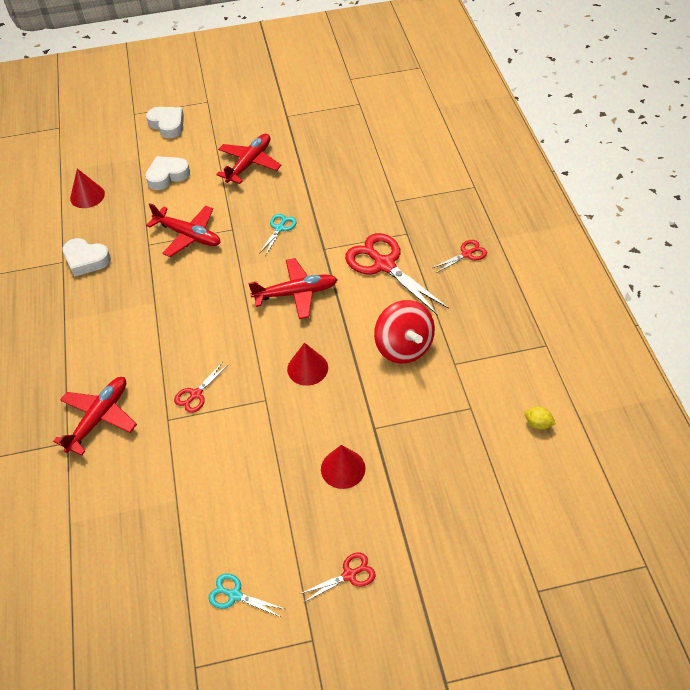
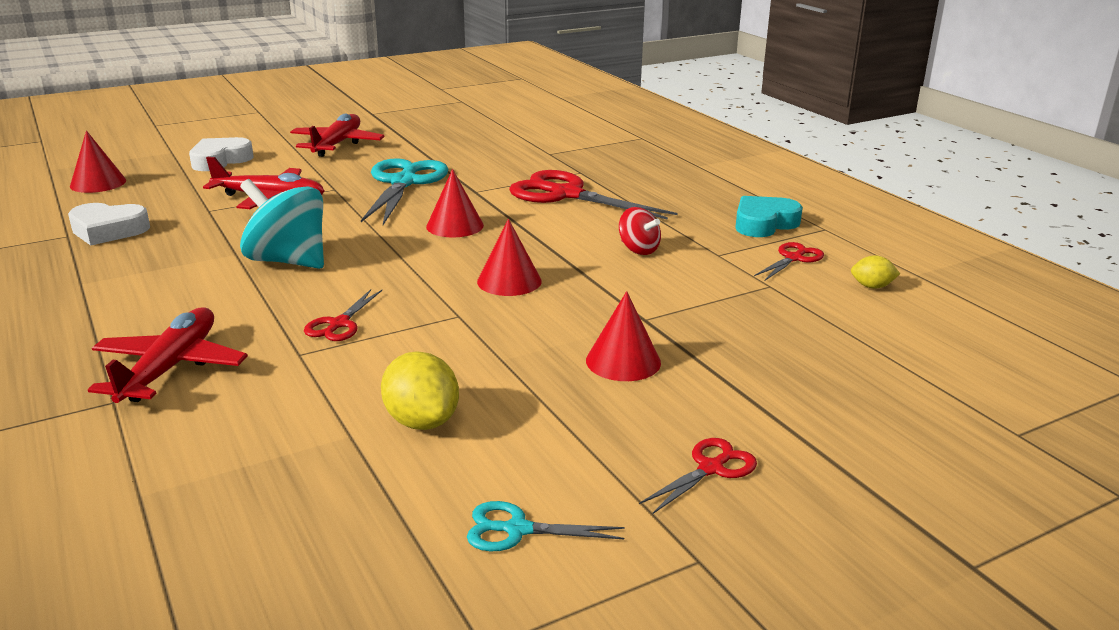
camera: 20 degrees left, 25 degrees down
white heart [146,107,184,138] -> none
red plane [248,258,338,319] -> red cone [426,169,484,237]
turquoise scissors [259,214,297,256] -> turquoise scissors [361,158,448,225], size x2.04
red spinning top [374,300,435,364] -> red spinning top [619,207,661,255], size x0.53
red scissors [432,240,487,273] -> red scissors moved to [754,242,824,280]
none -> turquoise spinning top [240,179,324,269]
none -> yellow lemon [381,352,459,430]
none -> turquoise heart [735,196,803,237]

